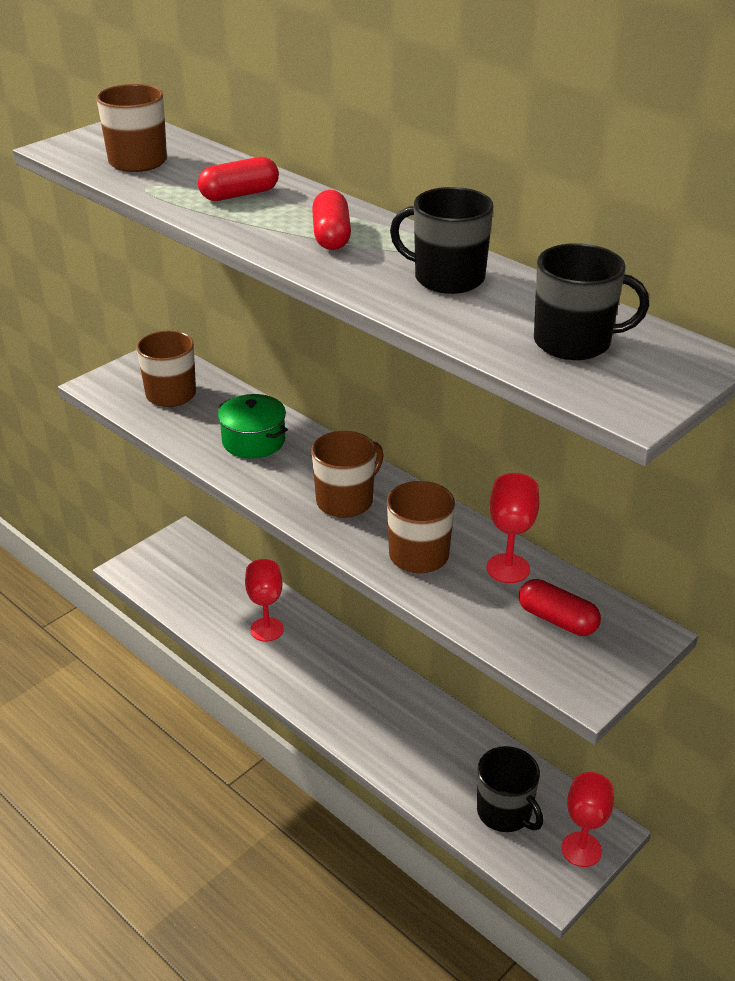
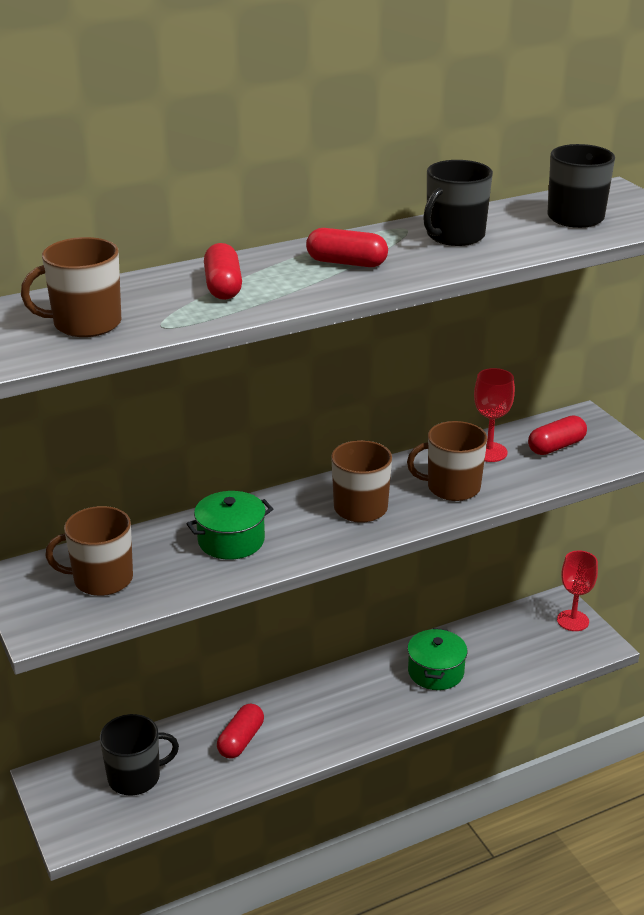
camera: 70 degrees left, 5 degrees down
red goblet [245,559,284,642] -> red capsule [217,704,264,759]
black mug [477,746,543,832] -> black mug moved to [100,714,179,795]
none -> green pot [407,628,467,690]

